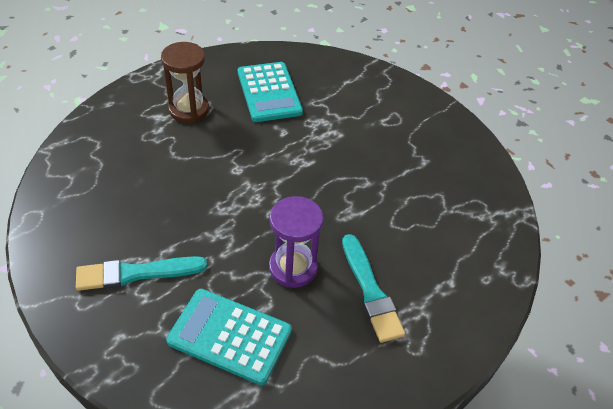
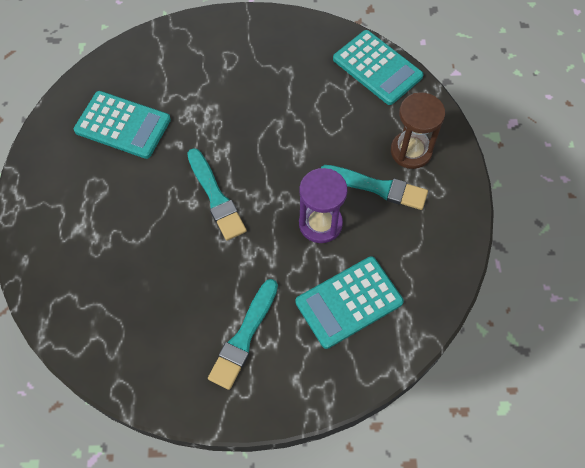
camera: 50 degrees left, 15 degrees up
brown hourglass [161,42,209,123] -> brown hourglass moved to [391,92,445,169]
none -> turquoise brush [187,148,247,241]
none -> turquoise calculator [333,30,423,105]

